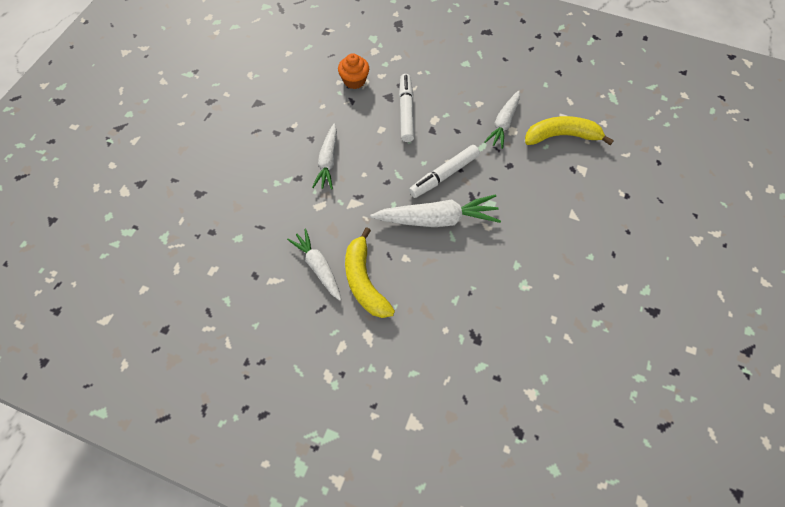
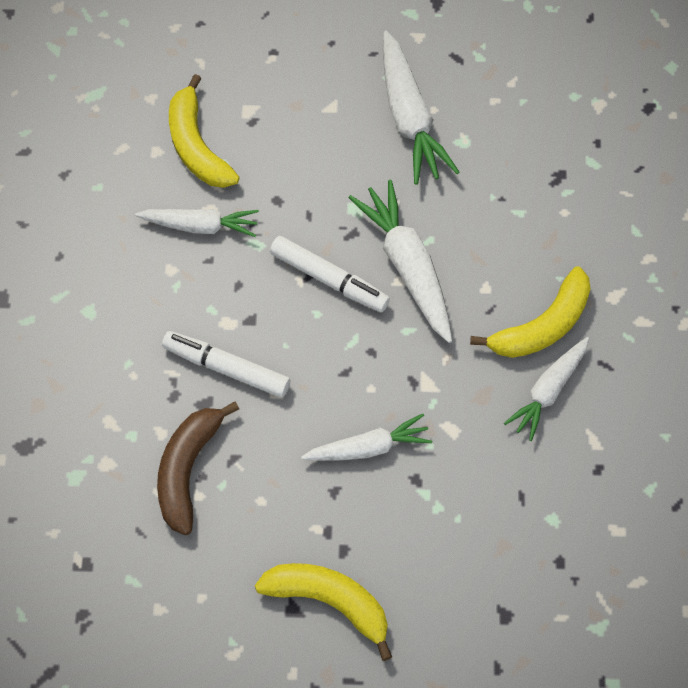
camera: 110 degrees left, 0 degrees up
orange cupcake [338,53,369,89] -> brown banana [157,401,239,535]
white marker [399,74,414,142] -> white marker turned 45 degrees clockwise [162,331,290,398]
none -> yellow banana [255,563,392,661]
none -> white carrot [383,31,460,185]

